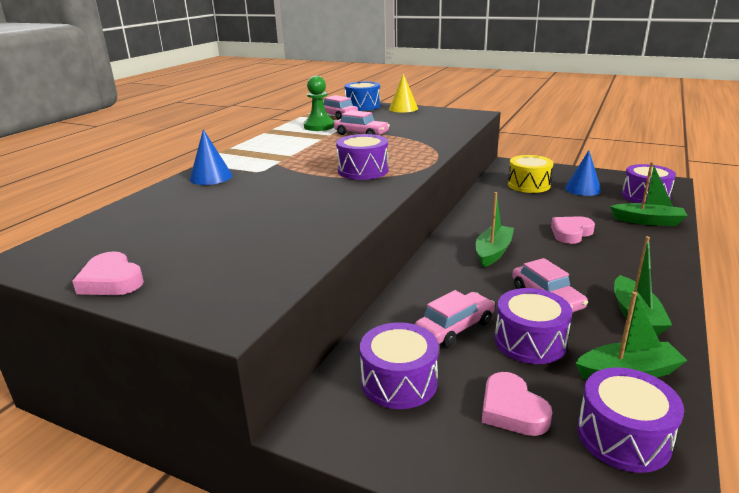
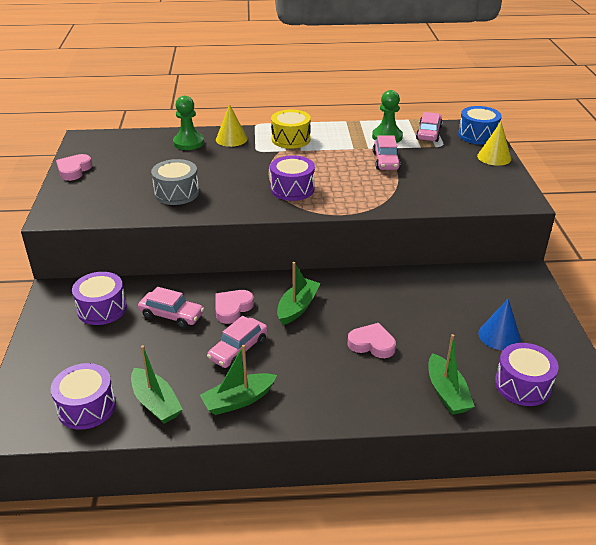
camera: 60 degrees right, 10 degrees up
blue cone [190,129,233,185] -> yellow cone [216,104,248,147]
green boat [475,192,514,267] -> green boat turned 60 degrees counterclockwise [277,262,321,325]
pink heart [482,372,552,436] -> pink heart moved to [216,290,254,324]
purple drum [495,288,572,364] -> none
yellow drum [508,155,553,193] -> yellow drum moved to [271,109,311,149]
none -> grey drum [151,159,199,205]
none -> green pawn [173,96,204,150]

